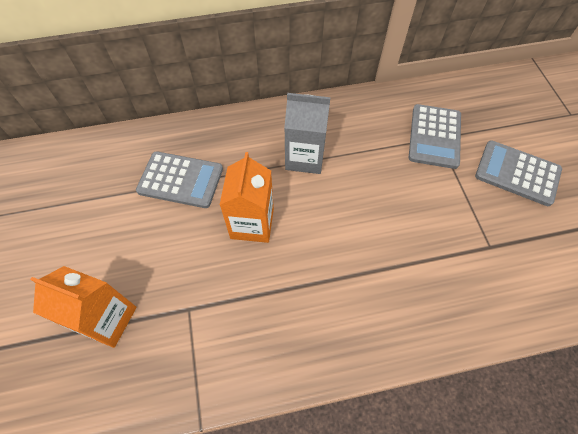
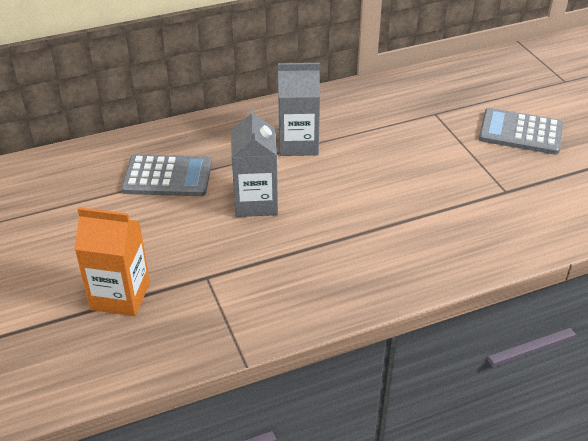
camera: 10 degrees left, 20 degrees down
orange carton [220,152,274,243] -> grey carton [231,107,278,217]
grey calculator [409,104,461,169] -> none

